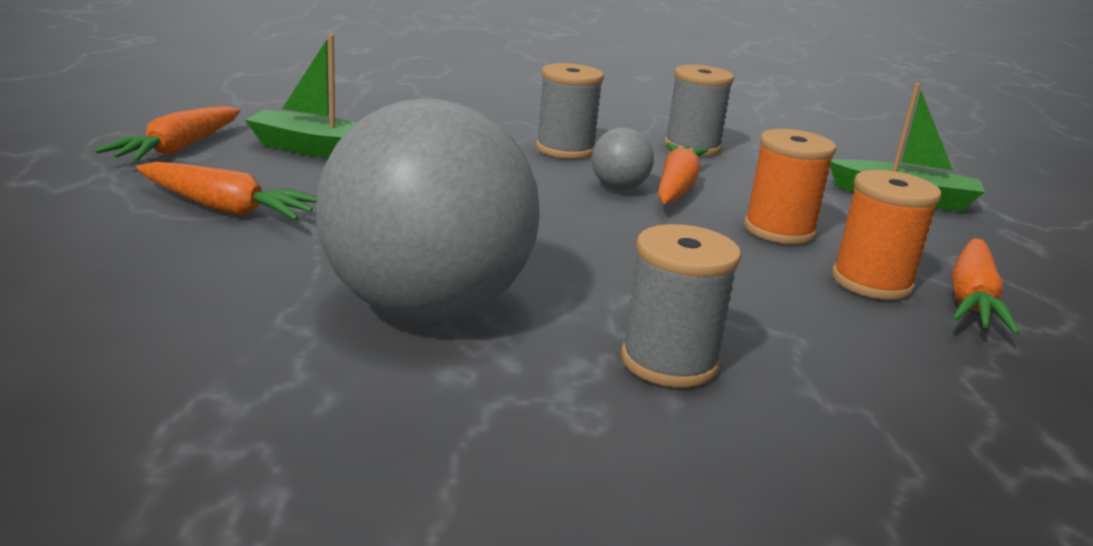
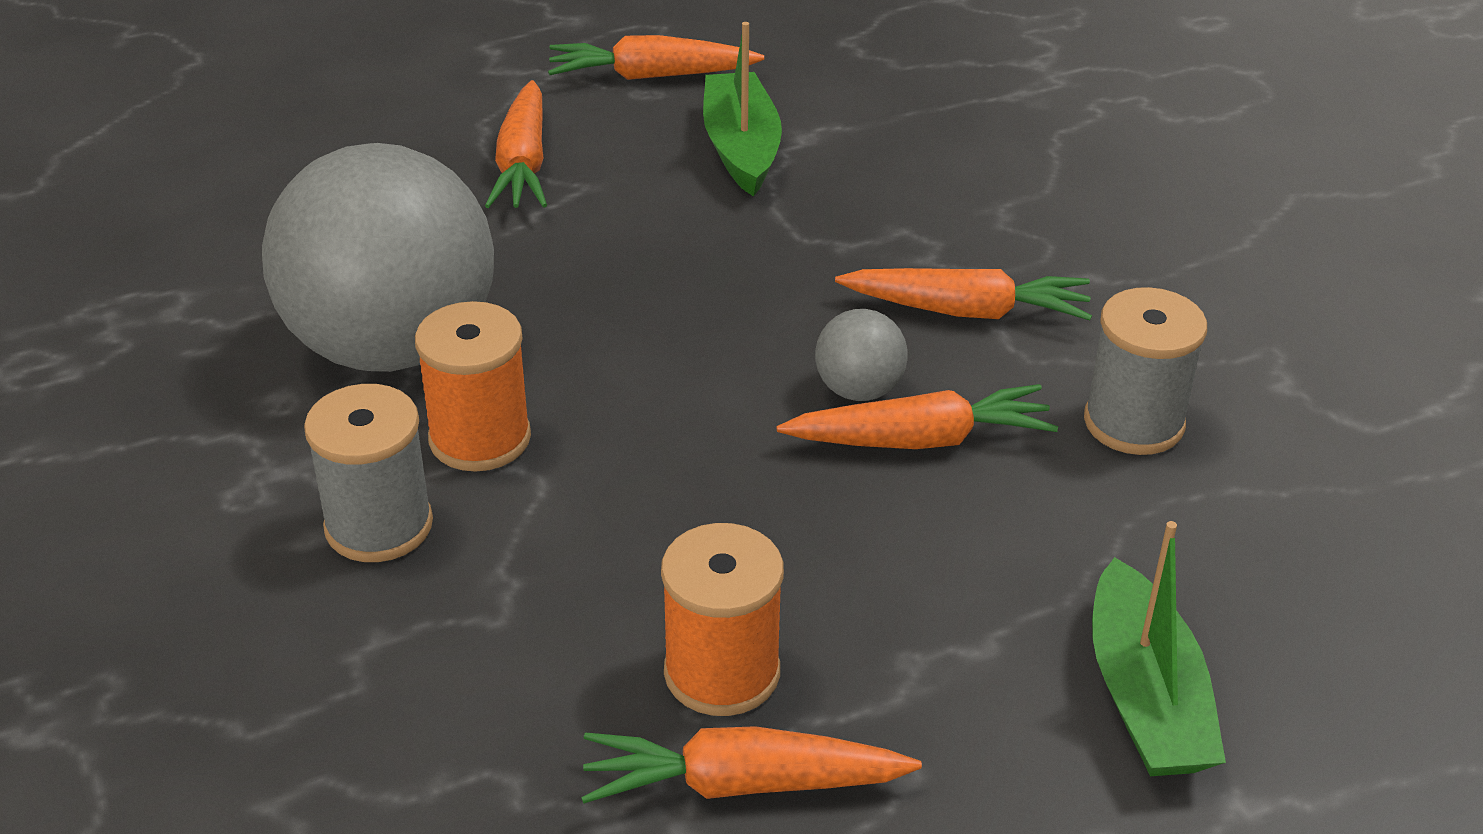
camera: 70 degrees right, 15 degrees up
grey spool [536,63,604,159] -> orange carrot [835,268,1092,320]
orange spool [744,129,836,244] -> orange spool moved to [415,301,531,472]

